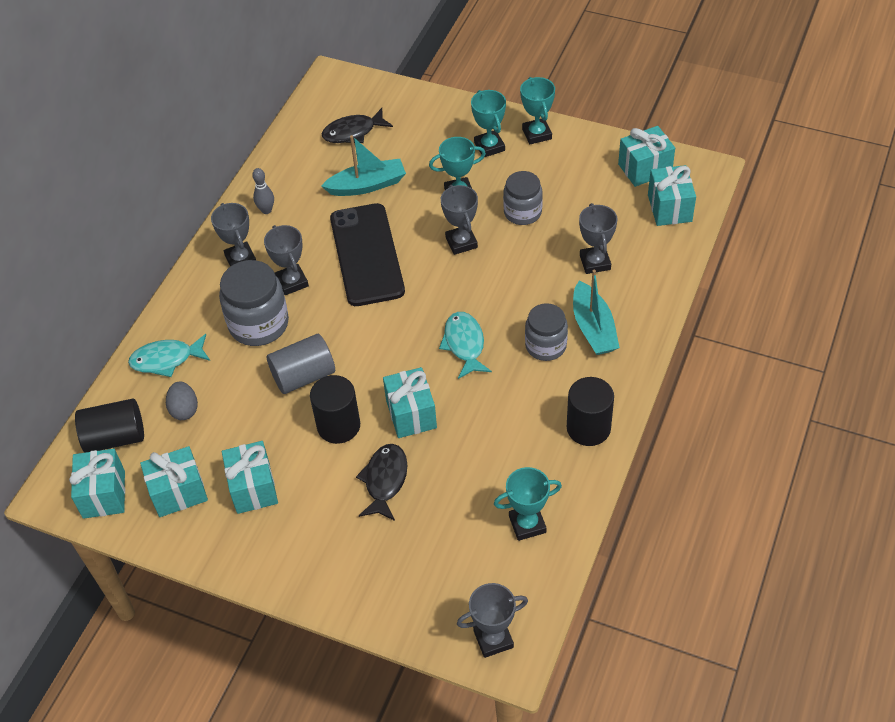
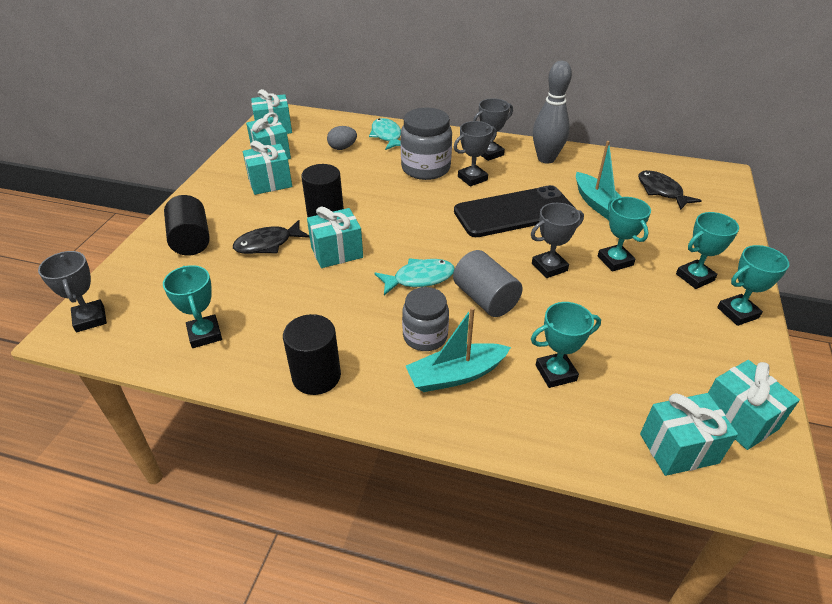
camera: 80 degrees right, 10 degrees down
black cylinder [75,399,144,453] -> black cylinder moved to [164,195,210,256]
grey bowling pin [252,168,274,214] -> grey bowling pin [533,61,572,163], size x2.02
grey cylinder [267,334,335,394] -> grey cylinder moved to [453,250,523,317]
black fish [356,444,408,521] -> black fish turned 150 degrees clockwise [233,220,310,254]
grey jar [503,171,543,225] -> none
grey trophy [579,203,618,274] -> turquoise trophy [531,302,601,388]

